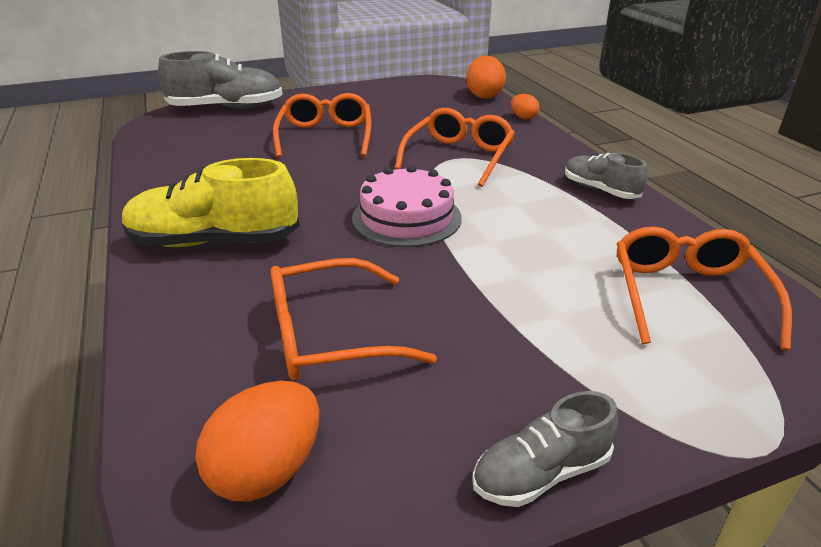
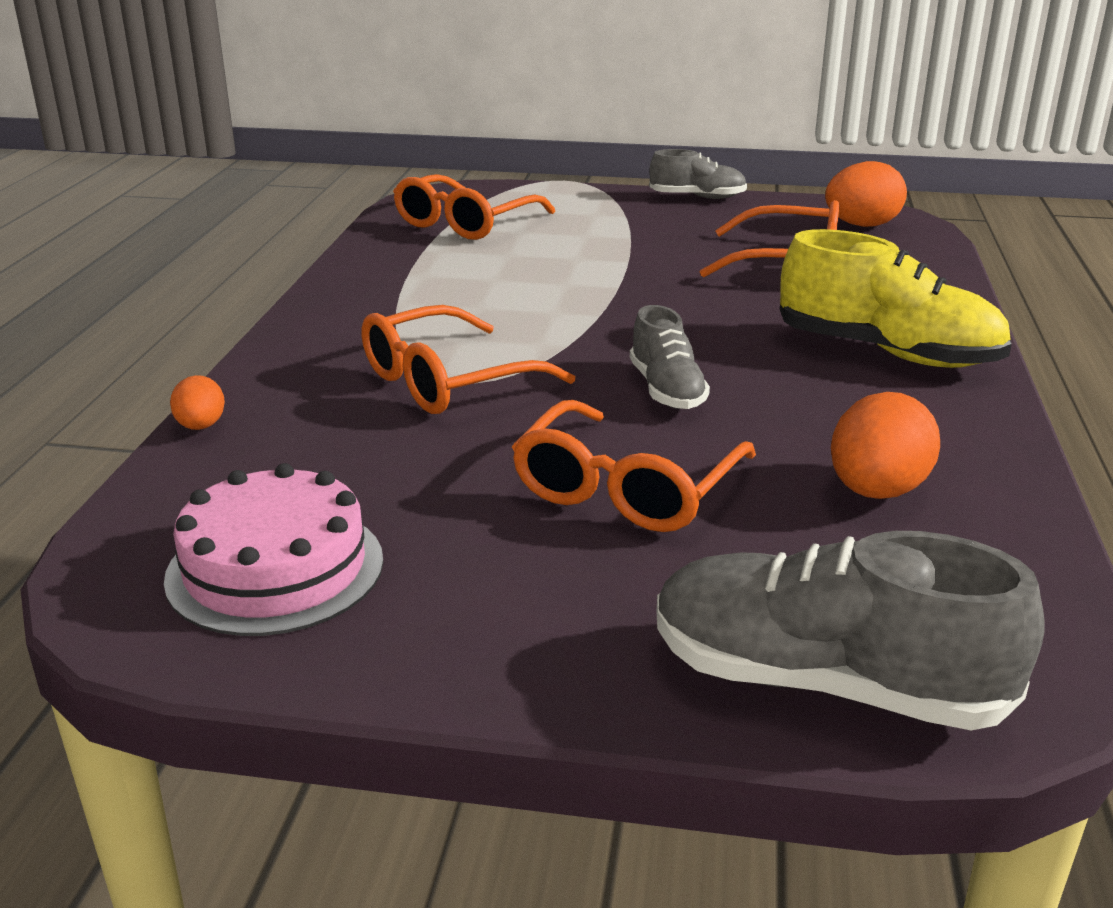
camera: 150 degrees left, 5 degrees down
pink cake [352,165,462,247] -> pink cake moved to [164,463,383,636]
orange egg [466,55,506,99] -> orange egg moved to [831,392,940,499]
grey shoe [565,153,648,199] -> grey shoe moved to [630,305,710,409]

